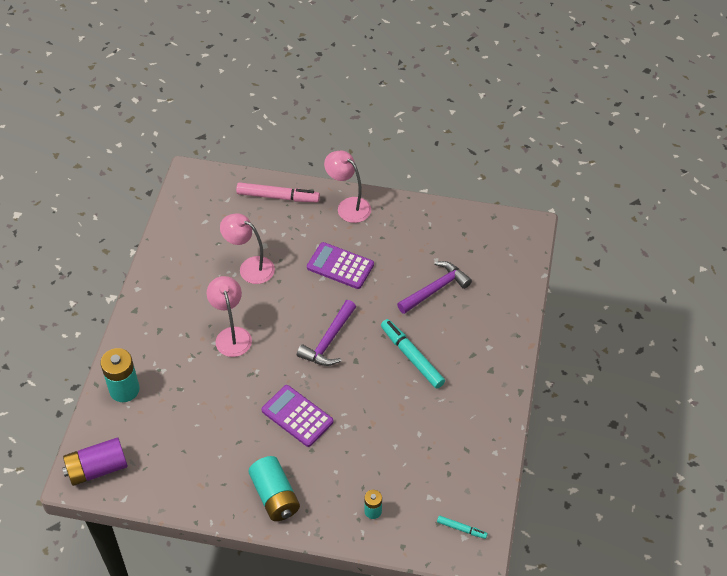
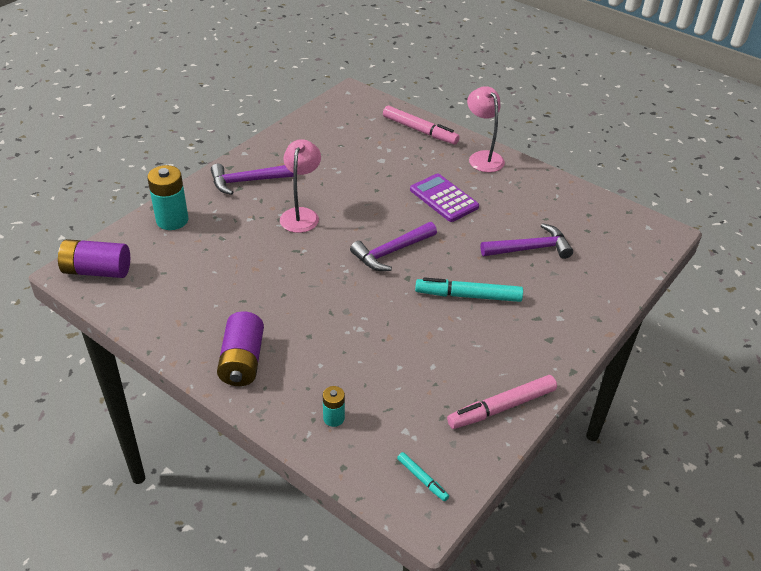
camera: 25 degrees right, 10 degrees down
pink lamp [220,213,275,284] -> none
turquoise battery [248,456,300,521] -> purple battery [217,311,264,386]
purple calculator [262,385,333,447] -> none
turquoise marker [381,319,445,389] -> turquoise marker turned 75 degrees counterclockwise [415,277,523,302]
none -> purple hammer [211,164,293,195]
none -> pink marker [447,375,557,429]

